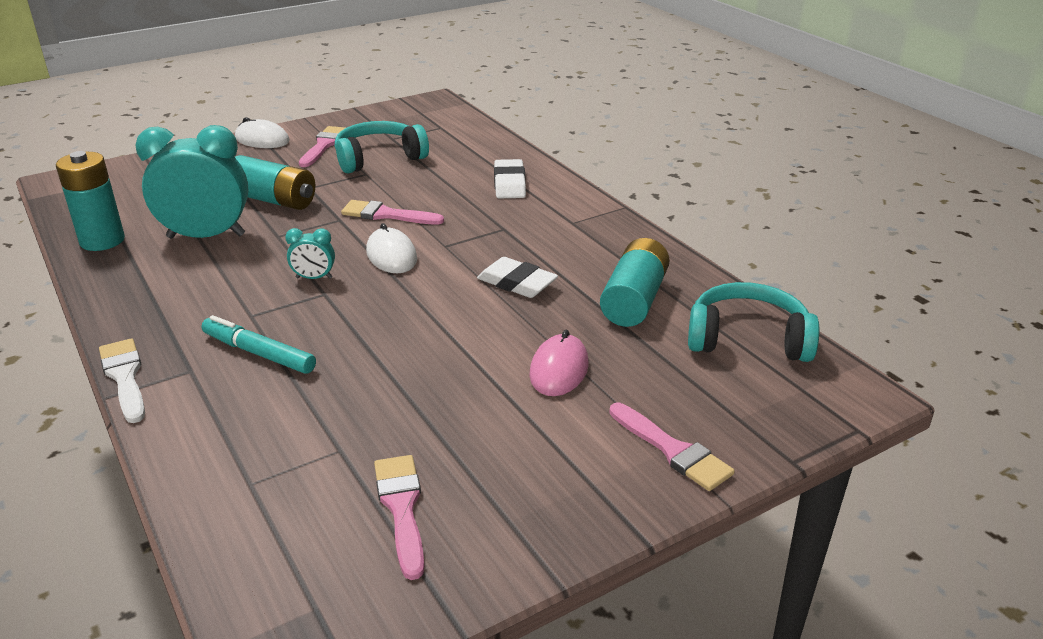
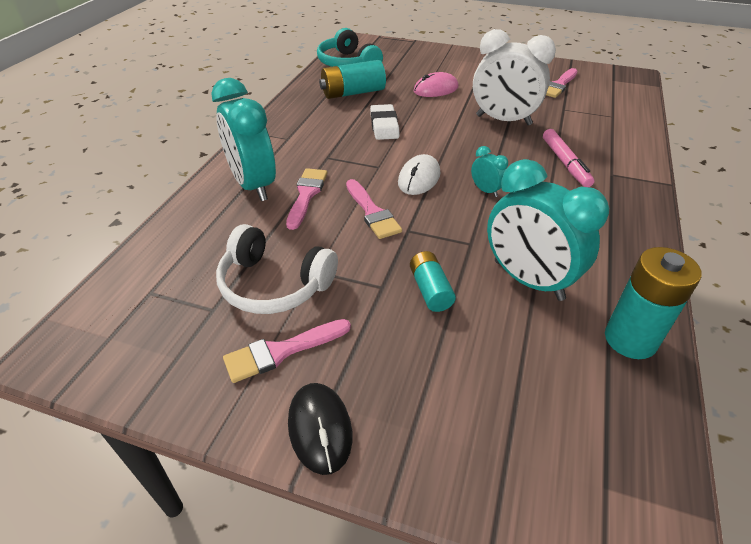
camera: 130 degrees left, 10 degrees up
white brush [99,338,145,423] -> none
turquoise marker [201,315,316,374] -> pink marker [543,129,594,187]
white mouse [235,117,289,148] -> black mouse [288,383,352,475]
turquoise battery [235,155,315,210] -> turquoise battery [410,251,456,312], size x0.62
turquoise headphones [335,121,429,173] -> white headphones [216,224,338,314]
white eraser [494,159,526,198] -> turquoise clock [211,78,276,201]
pink brush [609,403,735,491] -> pink brush moved to [286,168,327,230]
none -> white clock [473,29,556,125]

